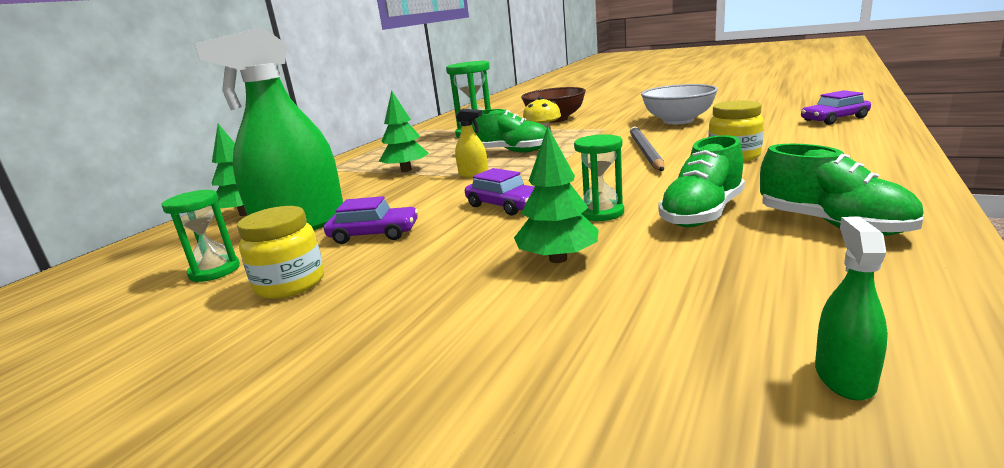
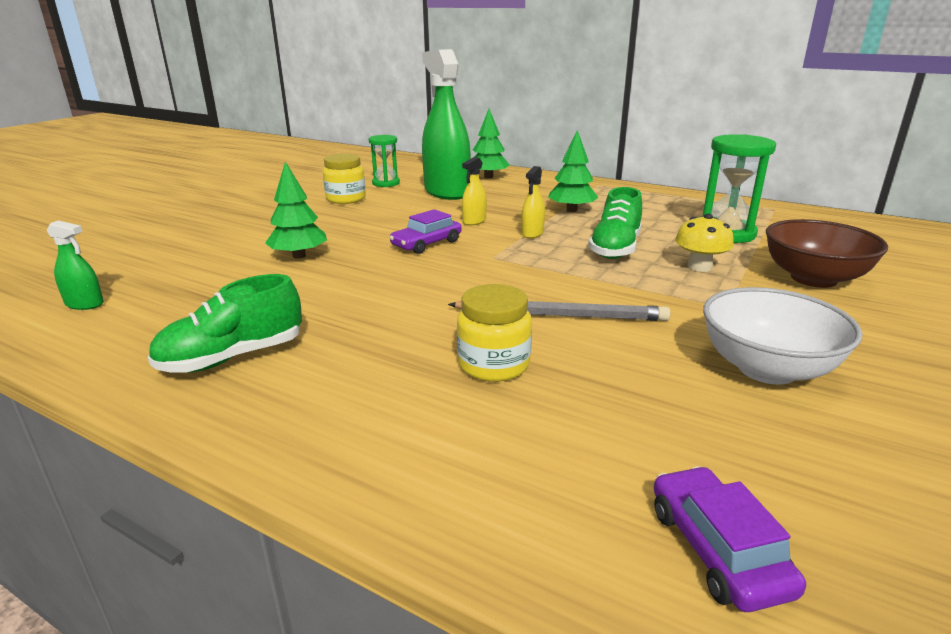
camera: 90 degrees right, 5 degrees up
purple car [324,196,418,244] -> none
green hourglass [574,134,624,222] -> none
green shoe [659,135,745,227] -> none
none -> yellow spray bottle [462,157,487,226]

